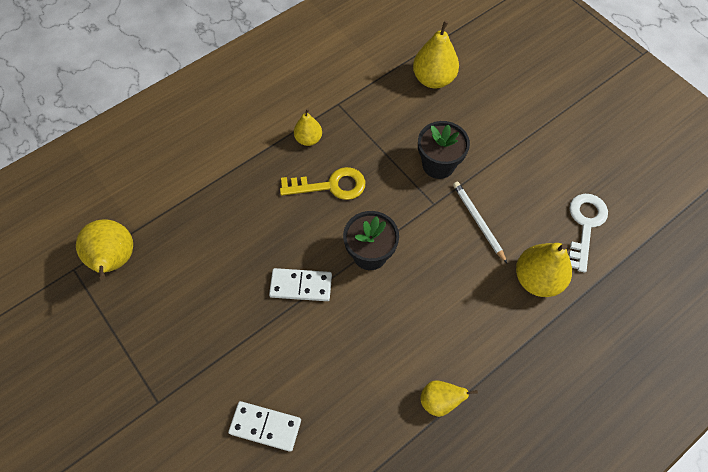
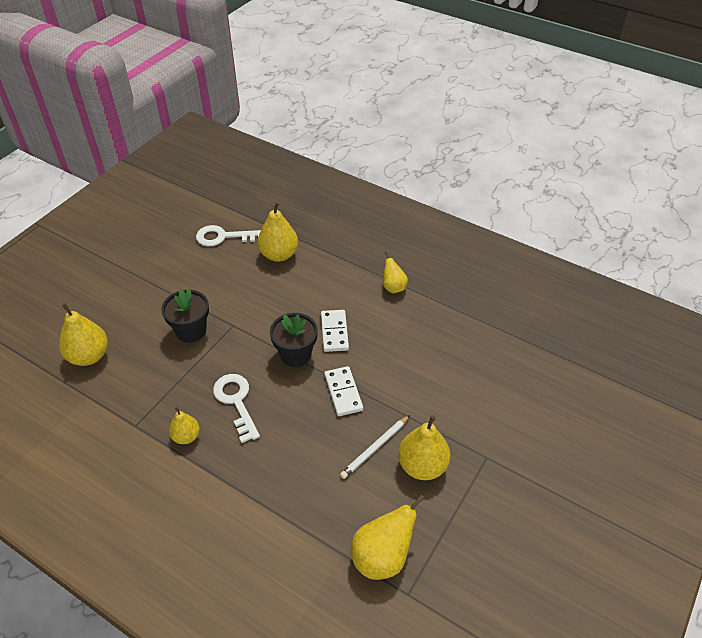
camera: 110 degrees left, 15 degrees down
white domino [228,401,301,452] -> white domino moved to [321,310,349,352]
yellow key [280,167,365,200] -> white key [213,374,260,443]
white pencil [453,182,507,263] -> white pencil moved to [340,415,410,479]
none -> yellow pear [398,415,451,480]

